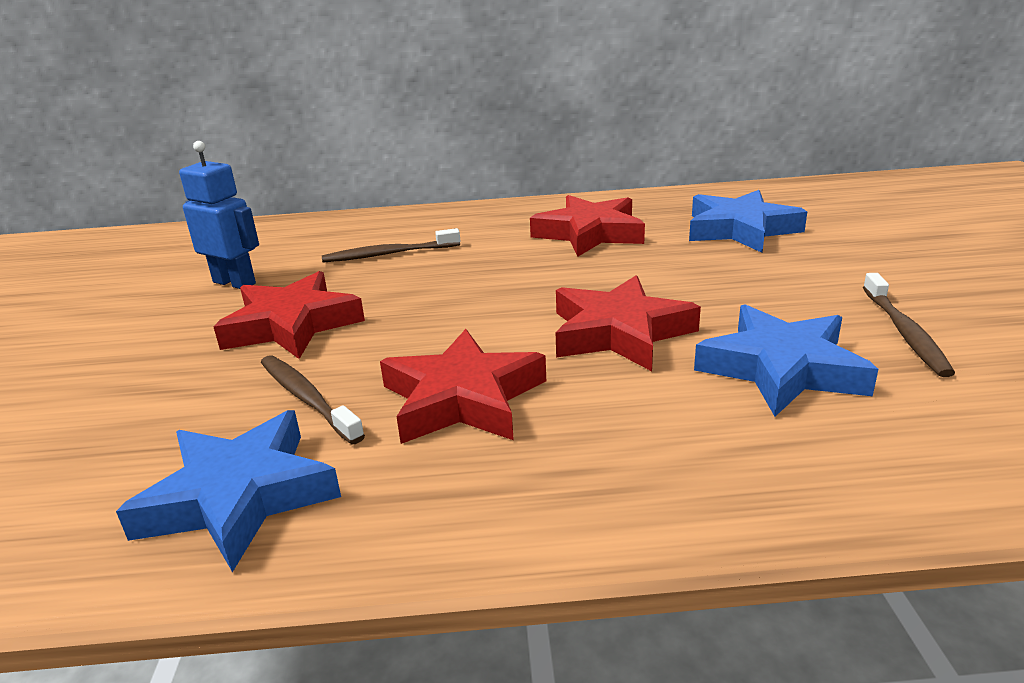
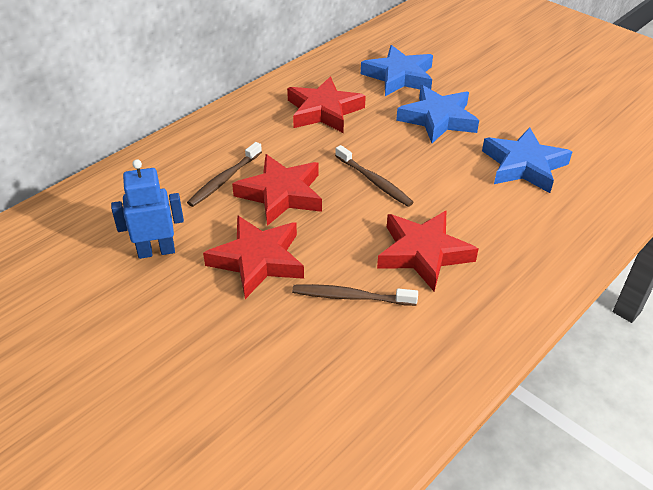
camera: 45 degrees left, 15 degrees up
blue star [116,410,341,572] -> blue star moved to [396,85,479,143]
red star [556,275,701,371] -> red star moved to [232,154,322,226]
brown toothbrush [863,273,955,377] -> brown toothbrush moved to [335,145,414,207]

